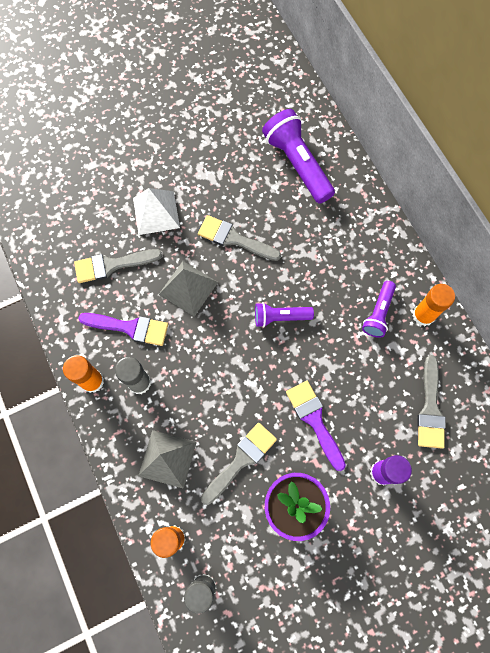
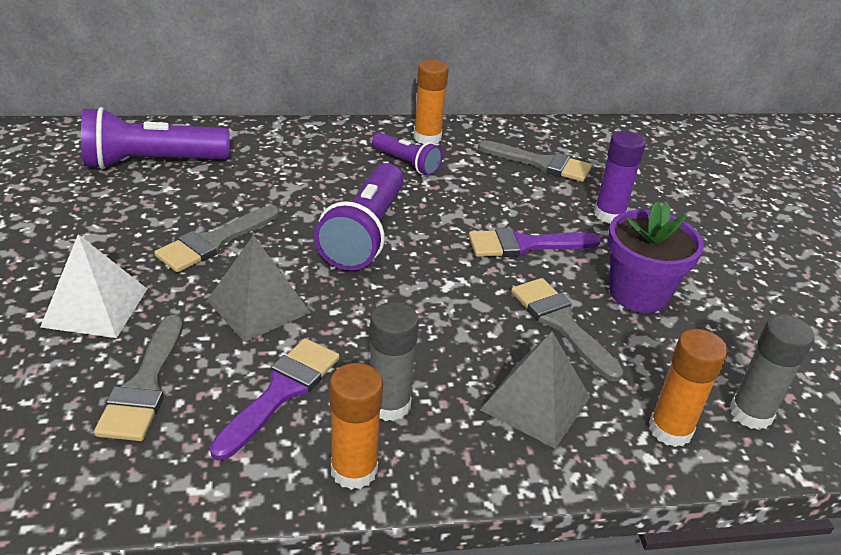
camera: 75 degrees left, 35 degrees down
purple flashlight [255,302,314,327] -> purple flashlight [314,163,404,271], size x1.76

